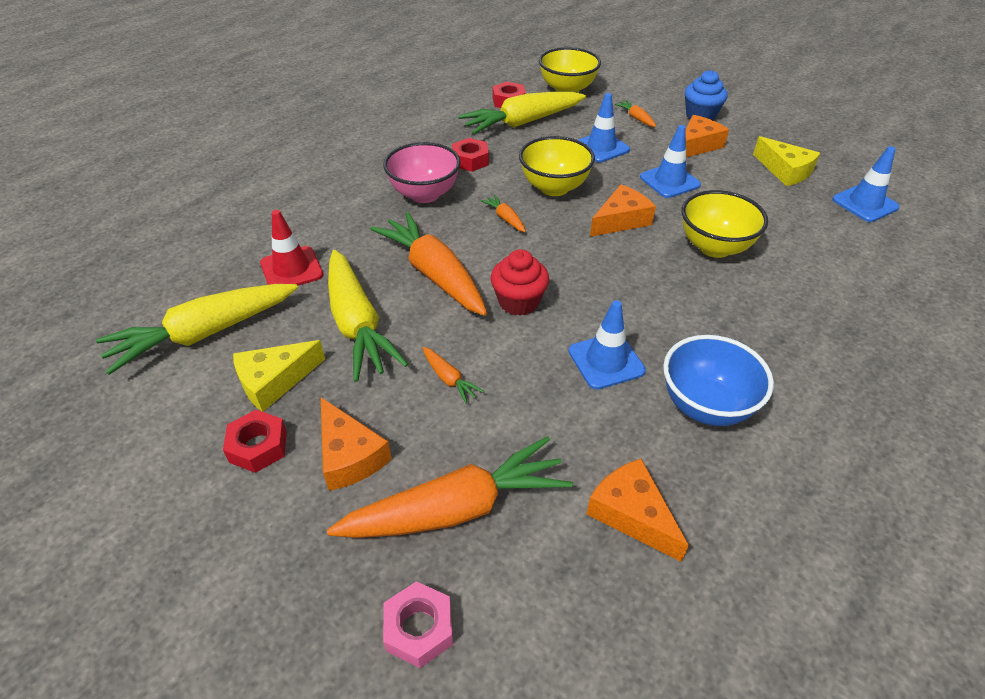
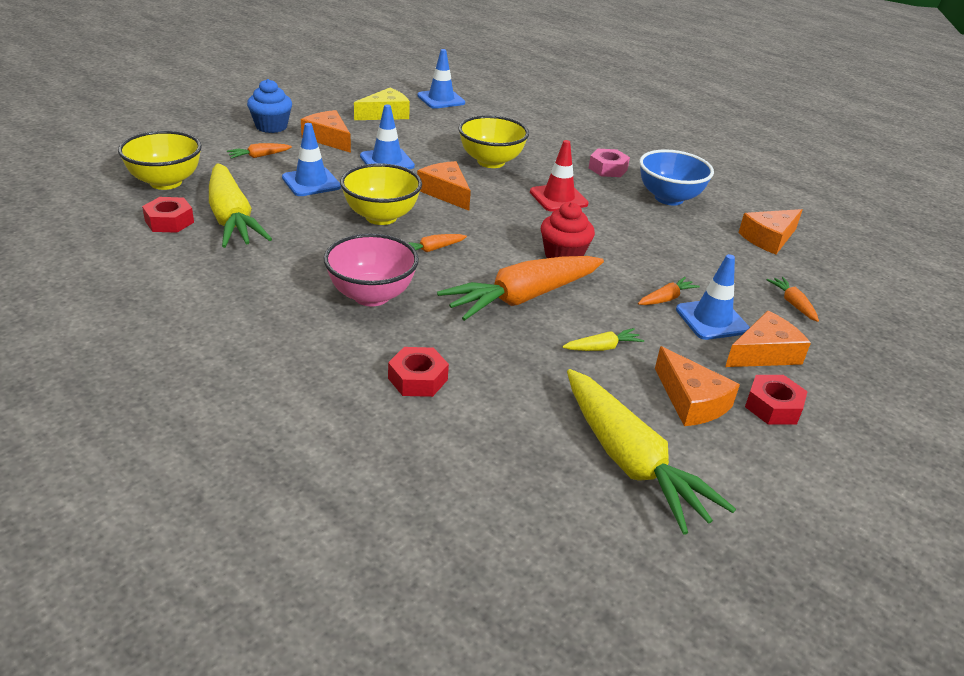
camera: 90 degrees left, 10 degrees down
yellow cheese [233,340,325,412] -> orange cheese [655,346,740,426]
red traffic cone [260,210,323,286] -> red traffic cone moved to [530,140,589,212]
orange carrot [327,436,573,538] -> orange carrot [766,277,819,322], size x0.43
yellow carrot [328,250,408,382] -> yellow carrot [562,328,644,351], size x0.43
pink nut [383,581,453,668] -> pink nut moved to [589,149,630,177]
red nut [452,138,489,172] -> red nut moved to [388,347,449,397]
blue traffic cone [569,300,646,390] -> blue traffic cone moved to [676,254,750,340]

